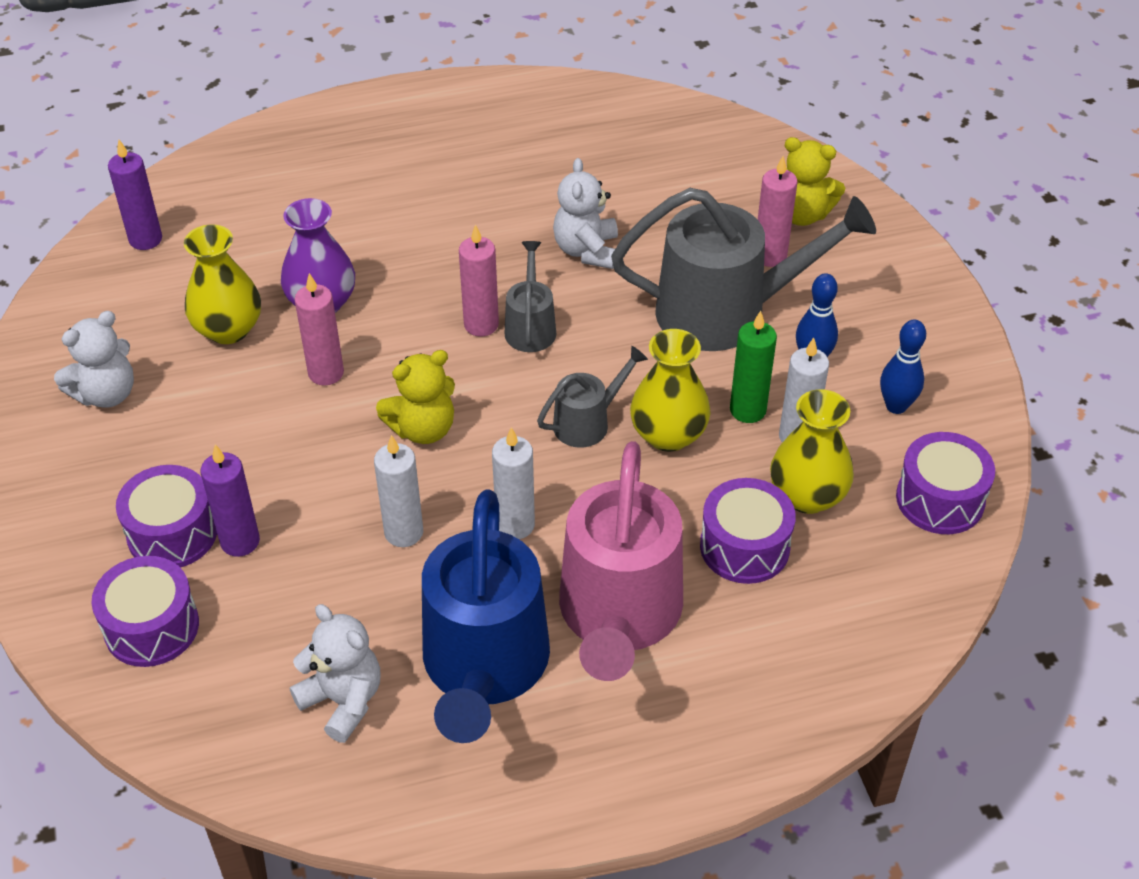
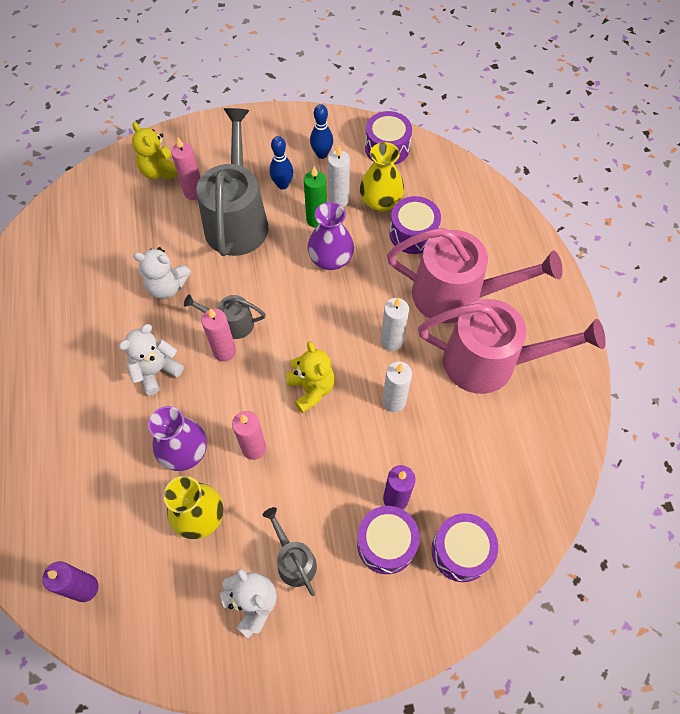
camera: 85 degrees left, 15 degrees up
white teddy bear [290,604,380,743] -> white teddy bear moved to [119,324,184,396]
blue watering can [422,489,550,743] -> pink watering can [418,299,606,394]
grey watering can [537,346,648,448] -> grey watering can moved to [263,507,317,596]
yellow vase [630,329,710,452] -> purple vase [307,202,354,270]
yellow teddy bear [785,137,845,226] -> yellow teddy bear turned 120 degrees clockwise [132,122,178,180]

